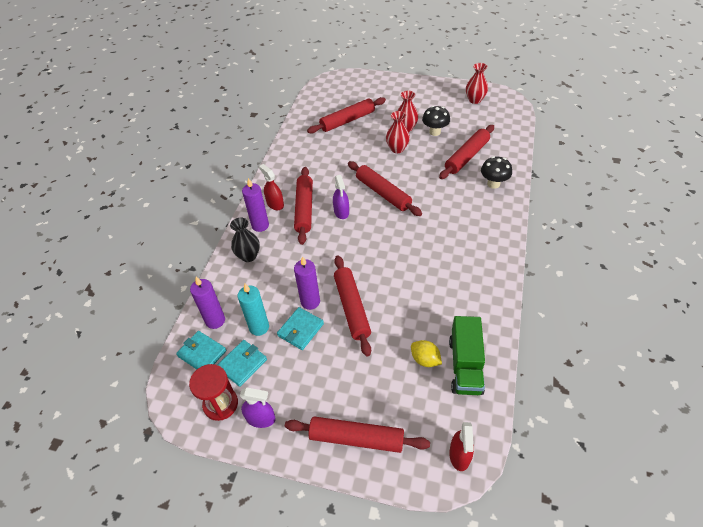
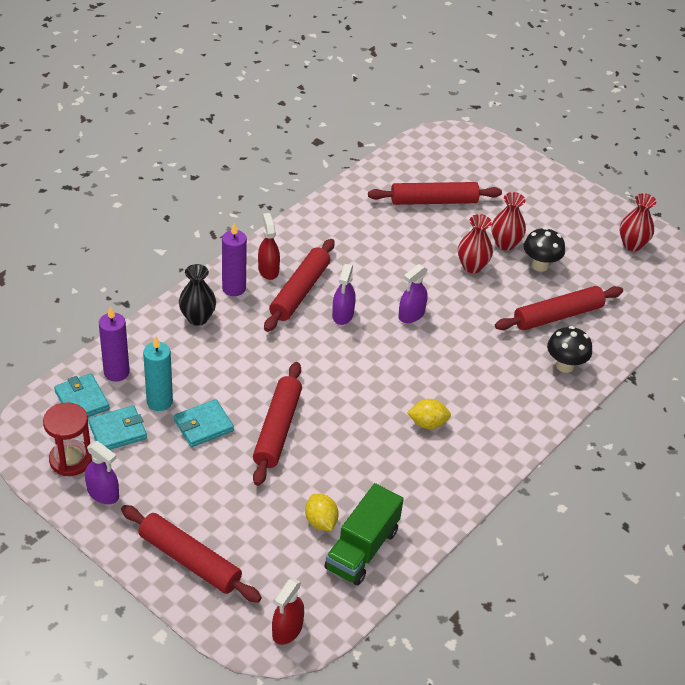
camera: 20 degrees right, 5 degrees down
purple candle [294,256,320,310] -> none
red rolling pin [348,161,422,216] -> purple spray bottle [398,264,428,323]
none -> yellow lemon [407,399,451,429]

